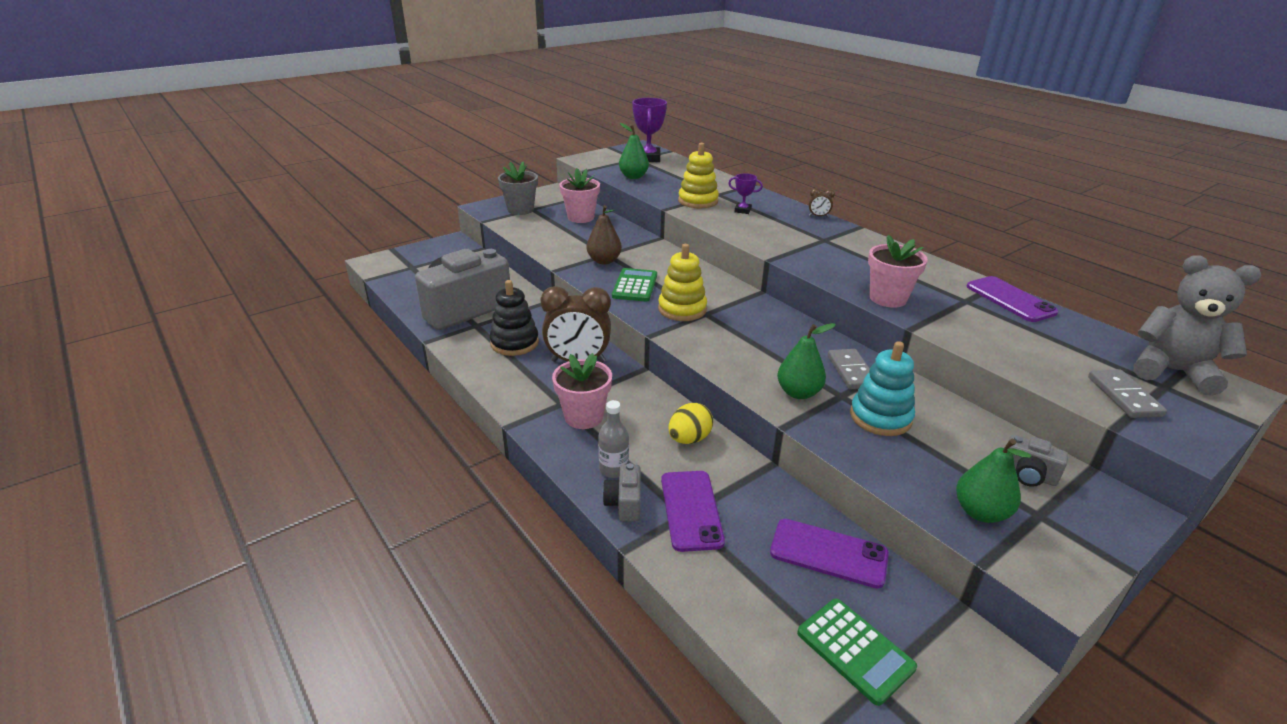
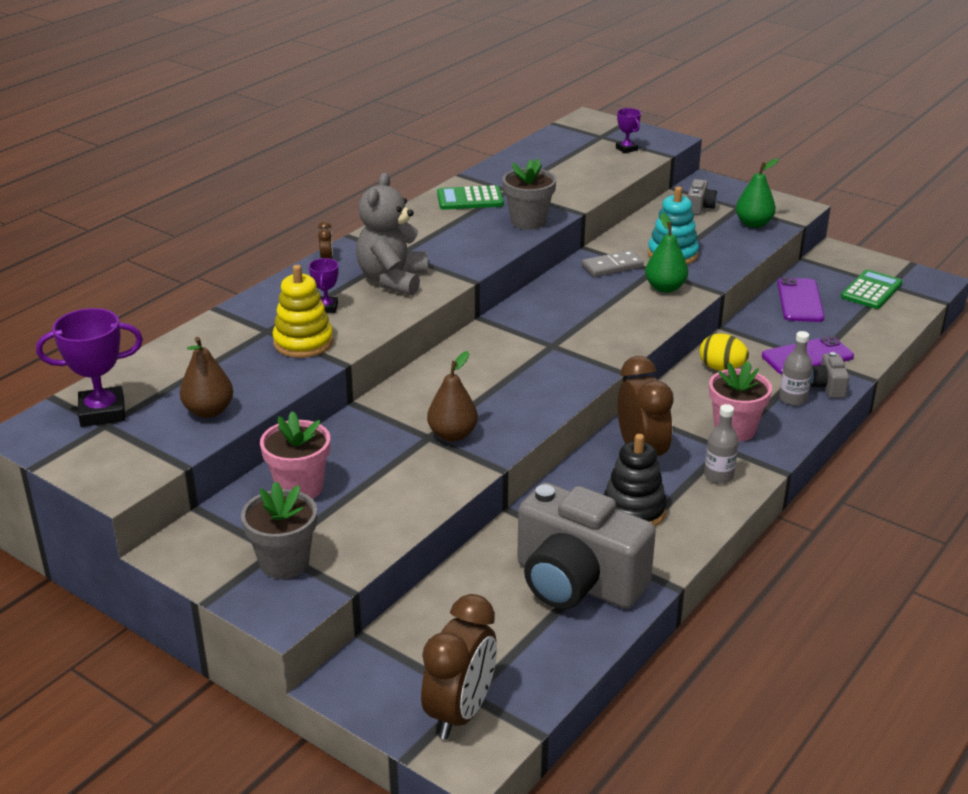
camera: 105 degrees left, 0 degrees up
grey camera [602,463,640,522] -> grey camera turned 105 degrees clockwise [810,352,849,398]
green calculator [612,268,657,302] -> green calculator moved to [437,185,504,210]
green pear [619,123,649,179] -> brown pear [180,337,233,418]
yellow stacking toy [658,244,707,321] -> none
pink flower pot [868,235,928,308] -> grey flower pot [502,158,557,230]
purple phone [966,276,1058,322] -> none
grey domino [1088,370,1167,418] -> purple trophy [616,108,641,153]
grey teddy bear [1134,255,1261,396] -> grey teddy bear moved to [356,173,428,296]
none -> brown clock [421,594,497,739]
none -> grey bottle [704,404,739,484]

